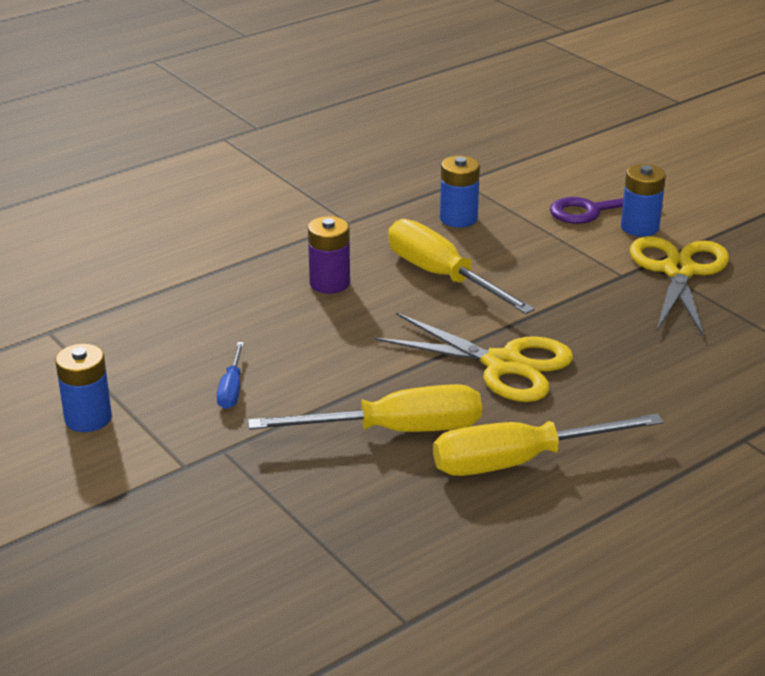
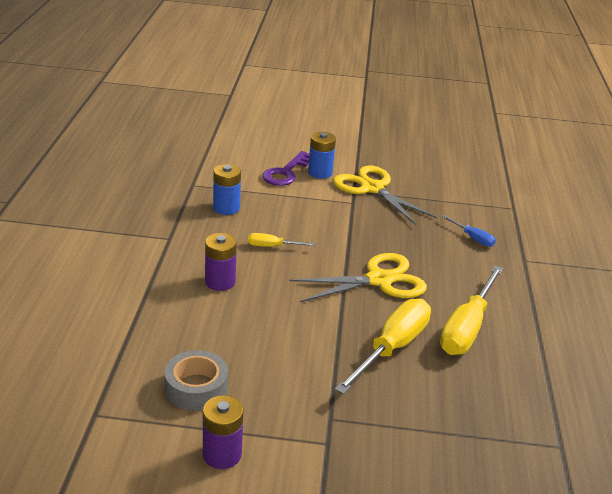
camera: 50 degrees left, 0 degrees up
blue battery [56,344,112,432] -> purple battery [203,395,244,469]
blue screwdriver [217,342,244,409] -> blue screwdriver moved to [441,215,496,247]
yellow screwdriver [388,219,535,314] -> yellow screwdriver [248,233,316,247], size x0.48
none -> grey tape [164,350,228,410]

